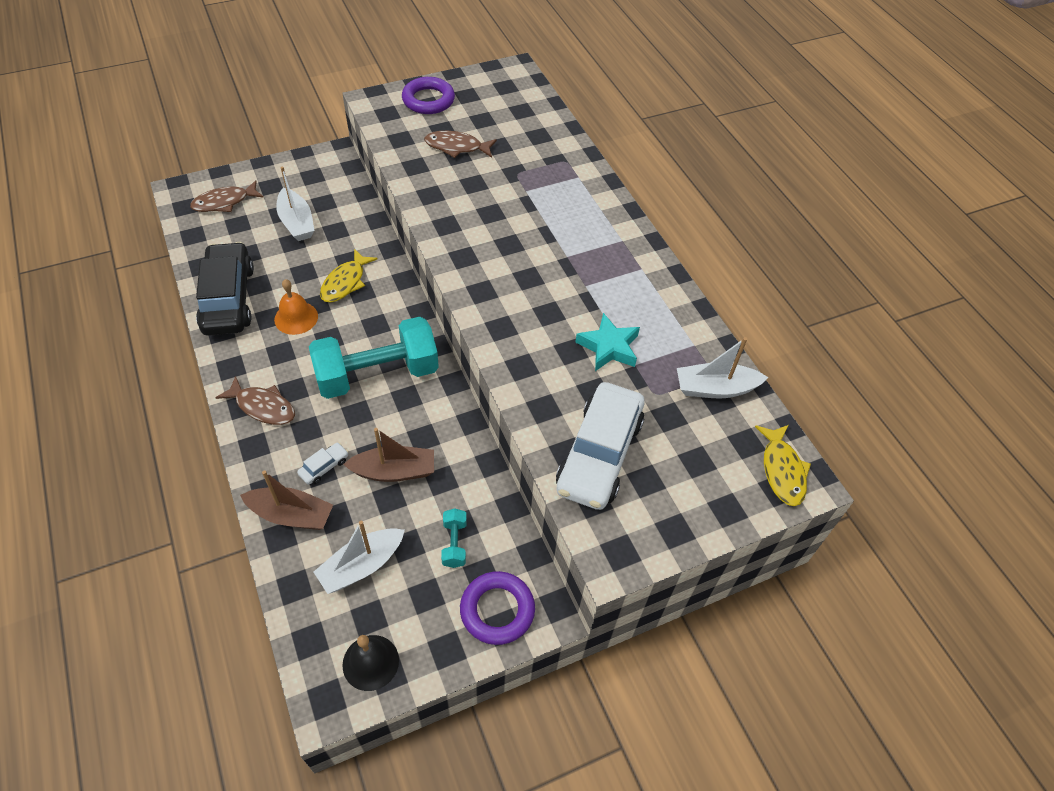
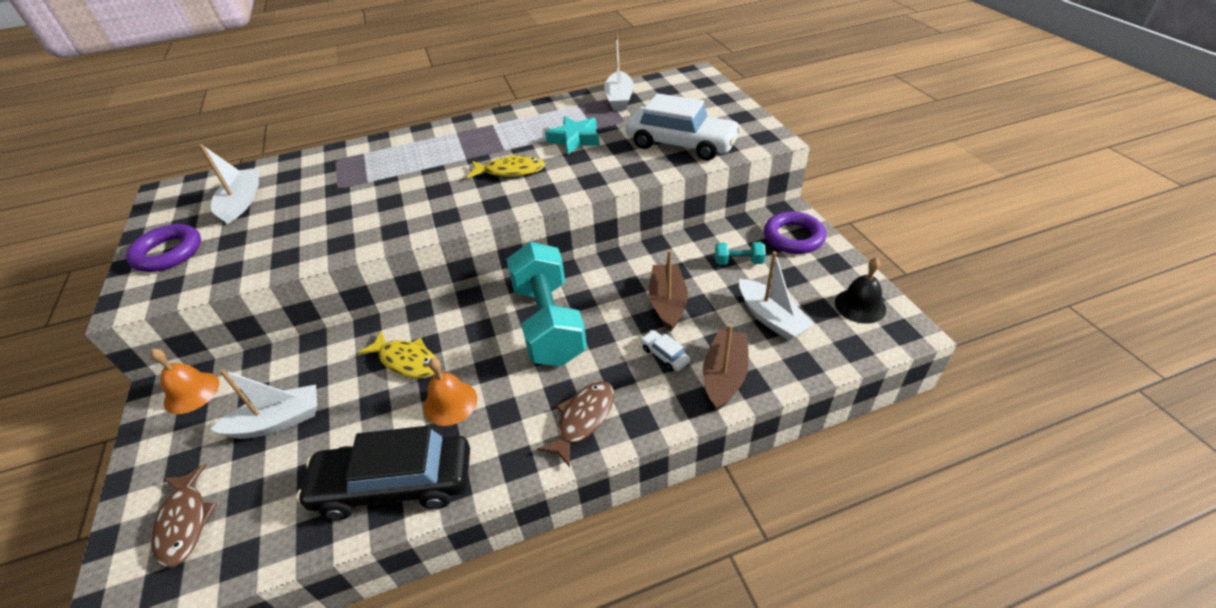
camera: 80 degrees left, 10 degrees down
brown fish [424,131,497,158] -> none
yellow fish [755,425,811,506] -> yellow fish moved to [467,154,545,178]
none -> orange bell [150,349,219,414]
none -> white boat [199,144,259,224]

